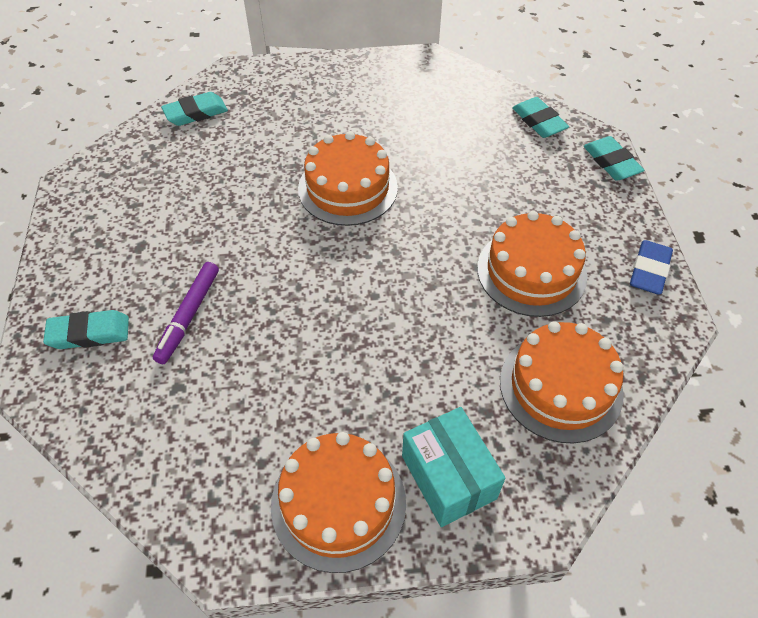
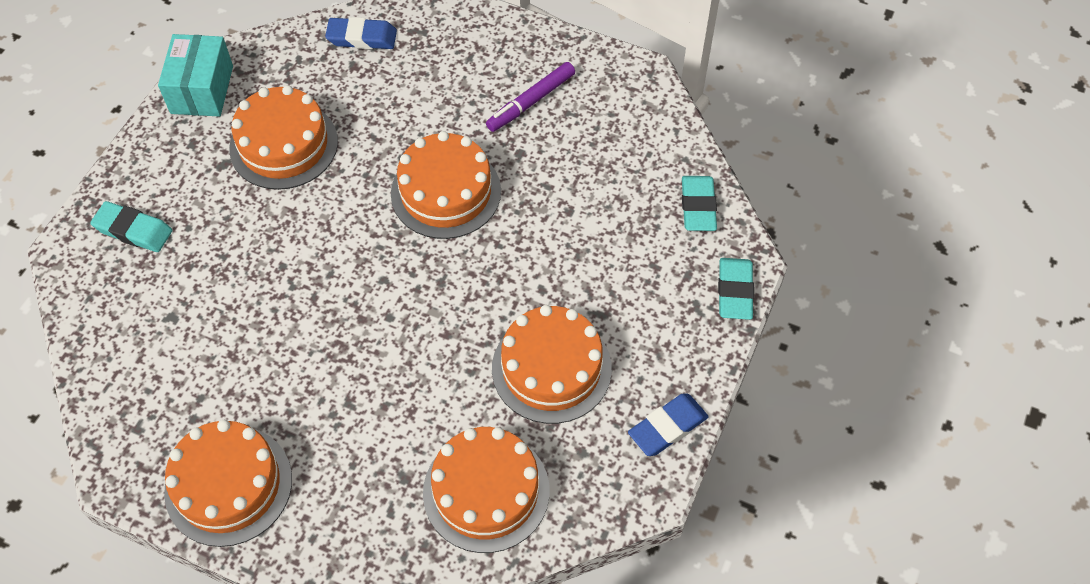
camera: 30 degrees right, 5 degrees up
purple marker [153,262,219,364] -> purple marker moved to [486,62,575,132]
turquoise eraser [161,92,228,126] -> blue eraser [325,17,397,49]
turquoise box [402,407,506,527] -> turquoise box moved to [158,34,233,117]
none -> orange cake [229,85,338,190]

